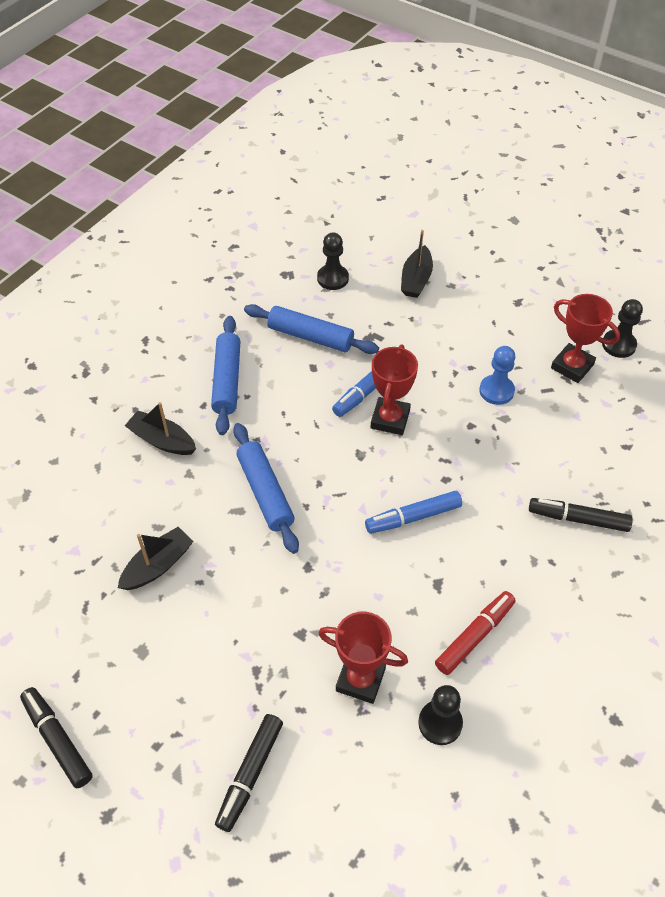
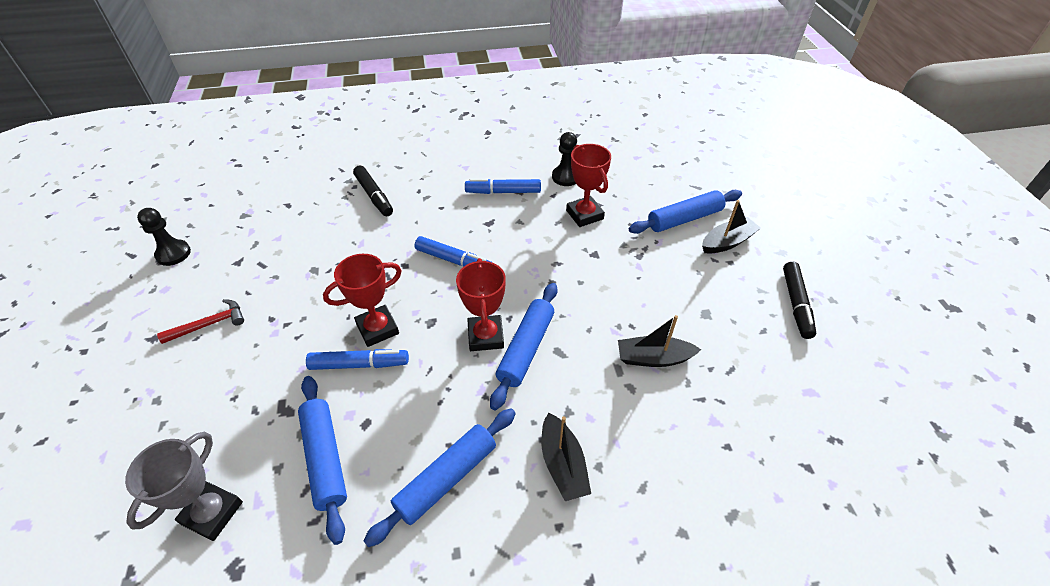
camera: 135 degrees left, 5 degrees down
black marker [215,714,283,832] -> blue rolling pin [629,190,742,234]
black pawn [317,233,349,290] -> grey trophy [125,431,243,541]
black boat [401,230,433,298] -> black boat moved to [702,200,761,254]
red marker [435,591,516,675] -> blue marker [465,179,541,194]
blue pawn [479,346,515,405] -> none
red trophy [551,294,620,383] -> red trophy moved to [456,258,506,351]
none -> red hammer [157,299,244,344]

